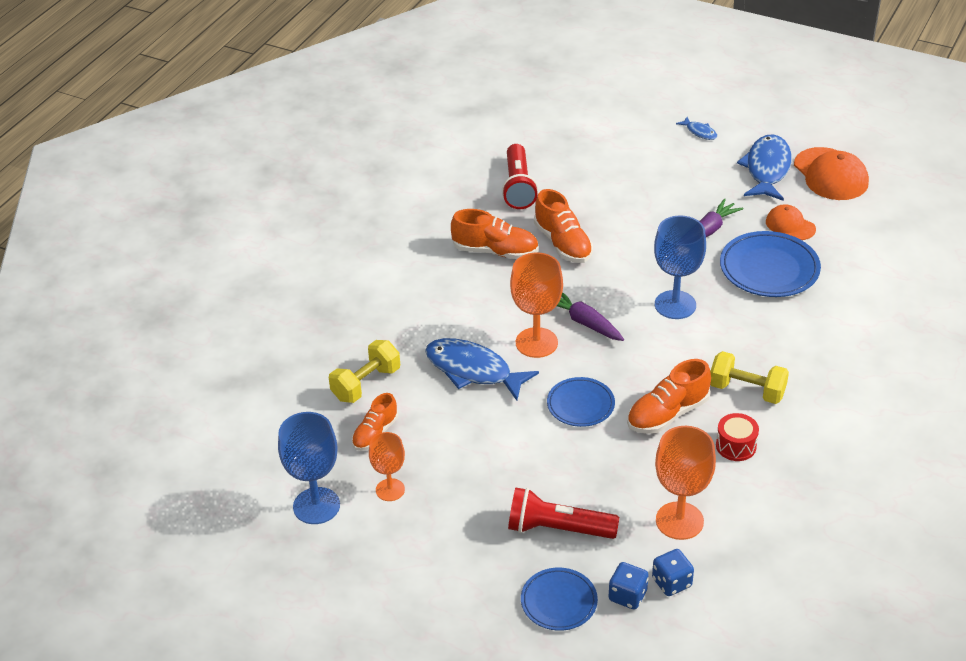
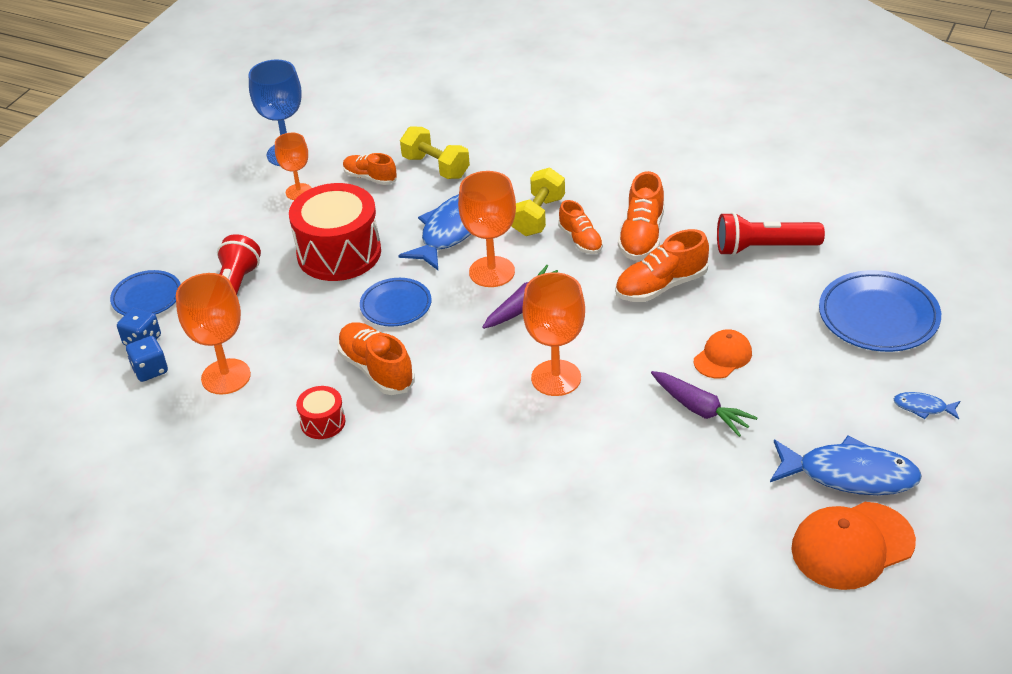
camera: 90 degrees right, 0 degrees up
blue goblet [654,216,706,319] -> orange goblet [522,272,585,396]
blue fish [676,117,717,140] -> blue fish turned 60 degrees clockwise [894,392,960,419]
yellow dumbbell [710,351,789,404] -> yellow dumbbell moved to [511,168,565,236]
blue plate [720,231,821,297] -> blue plate moved to [819,270,941,352]
orange cap [766,204,816,240] -> orange cap moved to [694,329,752,378]
none -> red drum [289,183,381,281]
none -> orange shoe [558,200,603,254]

